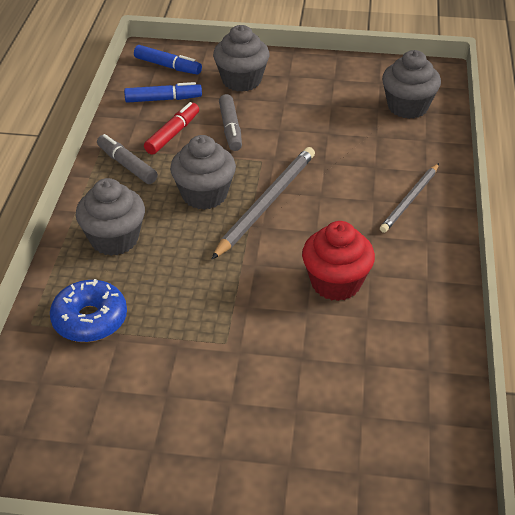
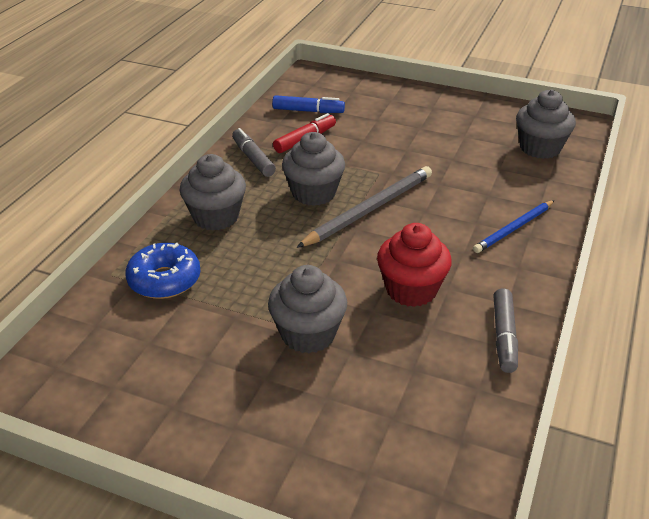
camera: 15 degrees right, 5 degrees down
blue marker [134,45,202,75] -> none
grey cupcake [213,25,269,92] -> grey cupcake moved to [268,265,347,353]
grey marker [219,94,242,151] -> grey marker moved to [493,288,518,373]
grey pencil [380,163,439,233] -> blue pencil [473,200,555,253]

